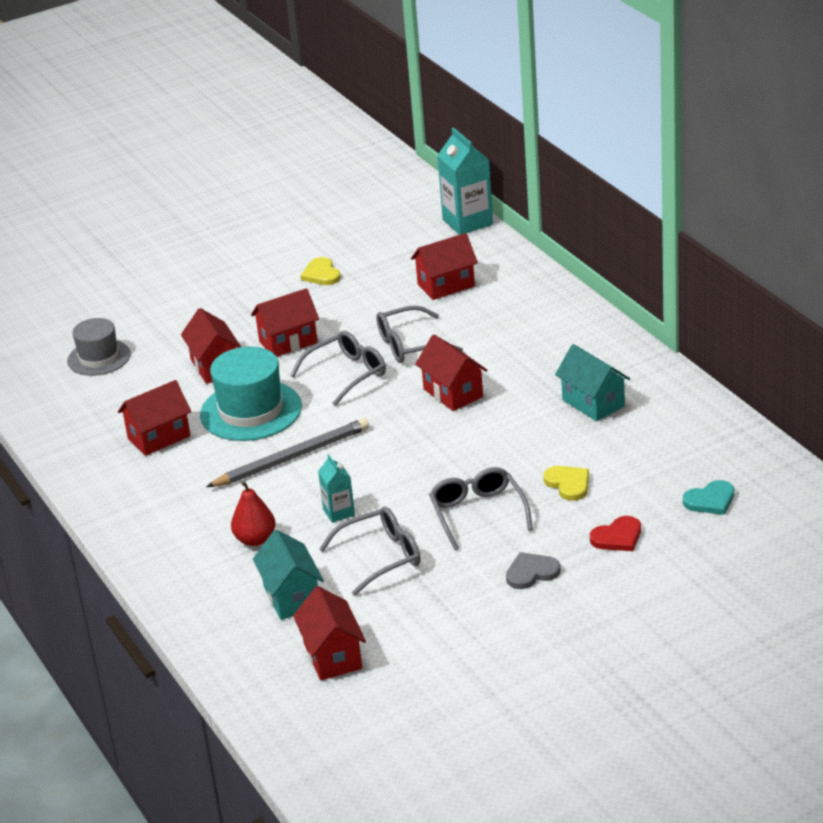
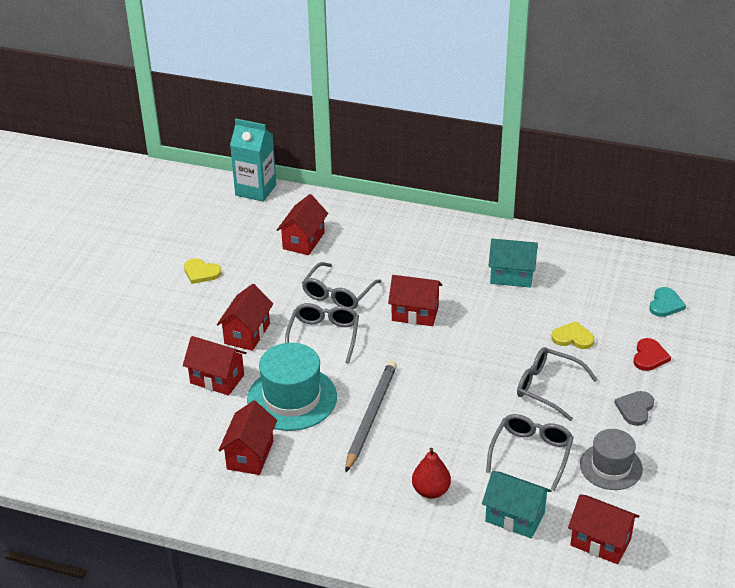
camera: 45 degrees left, 5 degrees up
grey hat [67,318,131,376] -> grey hat moved to [580,429,643,490]
turquoise carton [318,454,355,523] -> none

